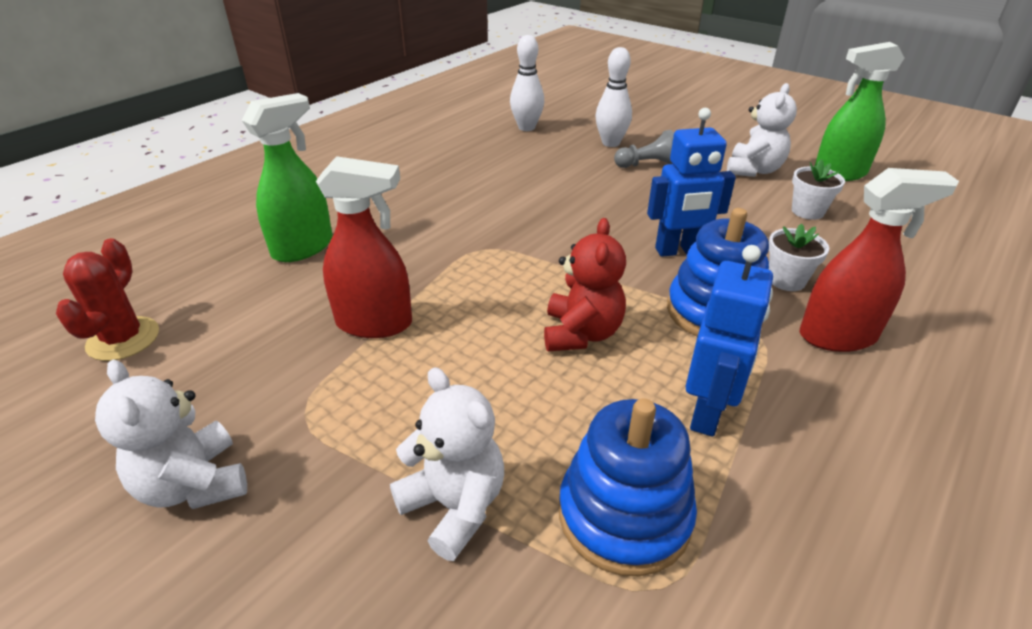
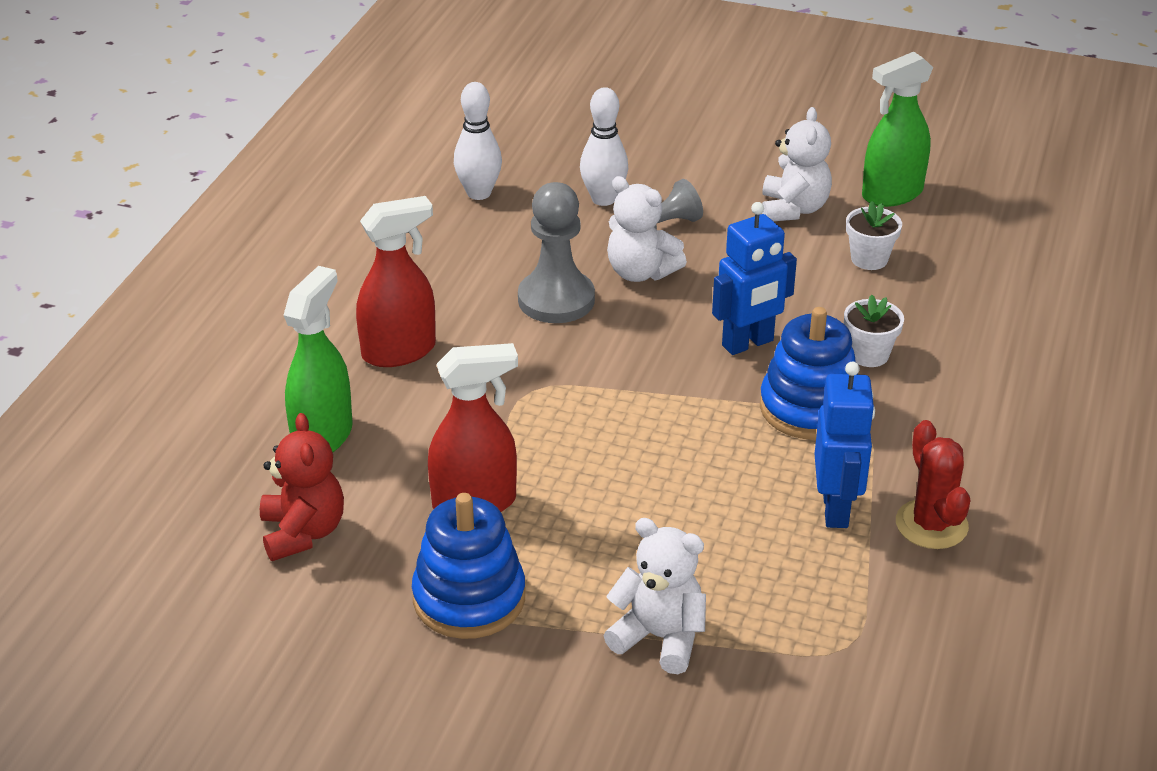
camera: 20 degrees left, 0 degrees up
red cactus [56,238,159,361] -> red cactus moved to [896,420,970,549]
white teddy bear [95,359,247,509] -> white teddy bear moved to [607,176,687,282]
red teddy bear [544,218,626,351] -> red teddy bear moved to [260,413,344,561]
blue stacking toy [559,398,697,576] -> blue stacking toy moved to [412,493,525,639]
red spray bottle [799,168,959,352] -> red spray bottle moved to [356,196,436,367]
none -> grey pawn [518,182,595,323]

